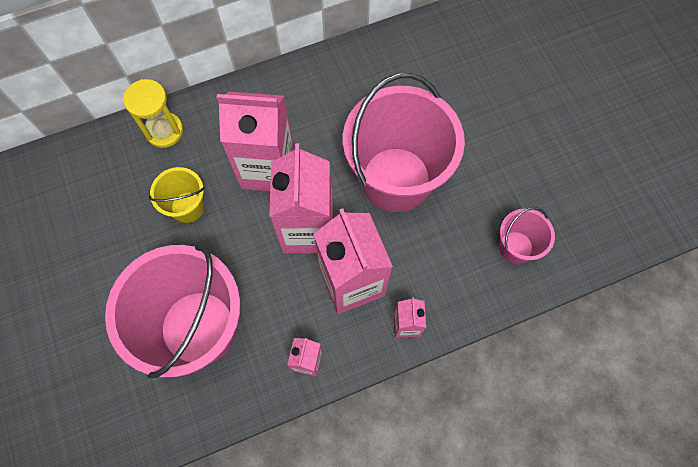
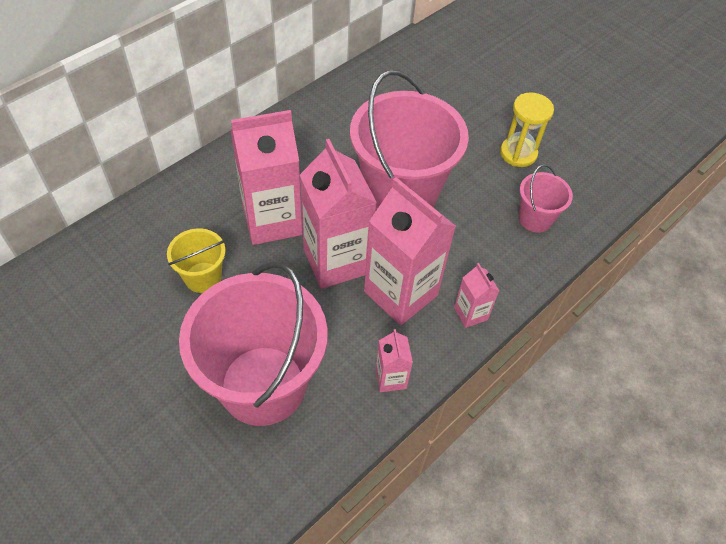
camera: 25 degrees left, 15 degrees down
yellow hourglass [123,79,183,148] -> yellow hourglass moved to [500,93,554,167]

